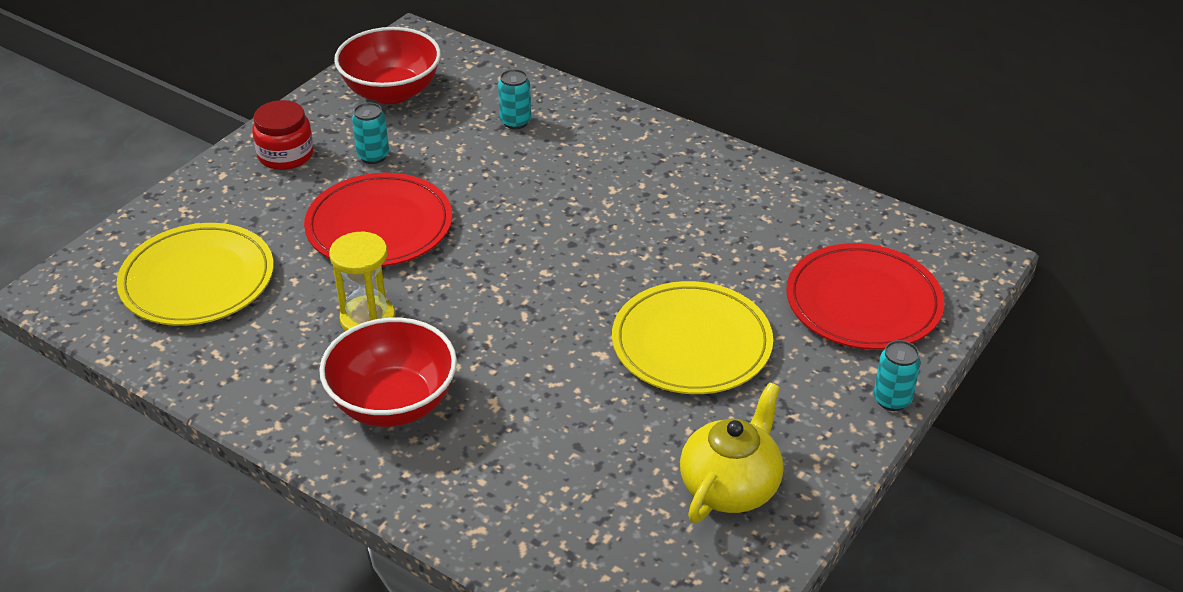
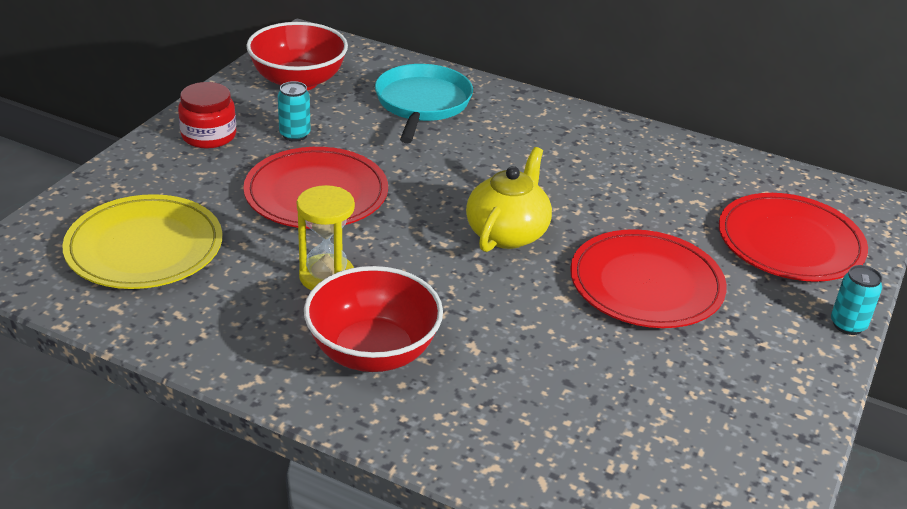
camera: 10 degrees left, 5 degrees down
turquoise can [498,69,531,129] -> turquoise pan [375,64,473,143]
yellow plate [612,281,773,394] -> red plate [570,229,727,328]
yellow teapot [680,382,784,523] -> yellow teapot moved to [466,147,552,252]

